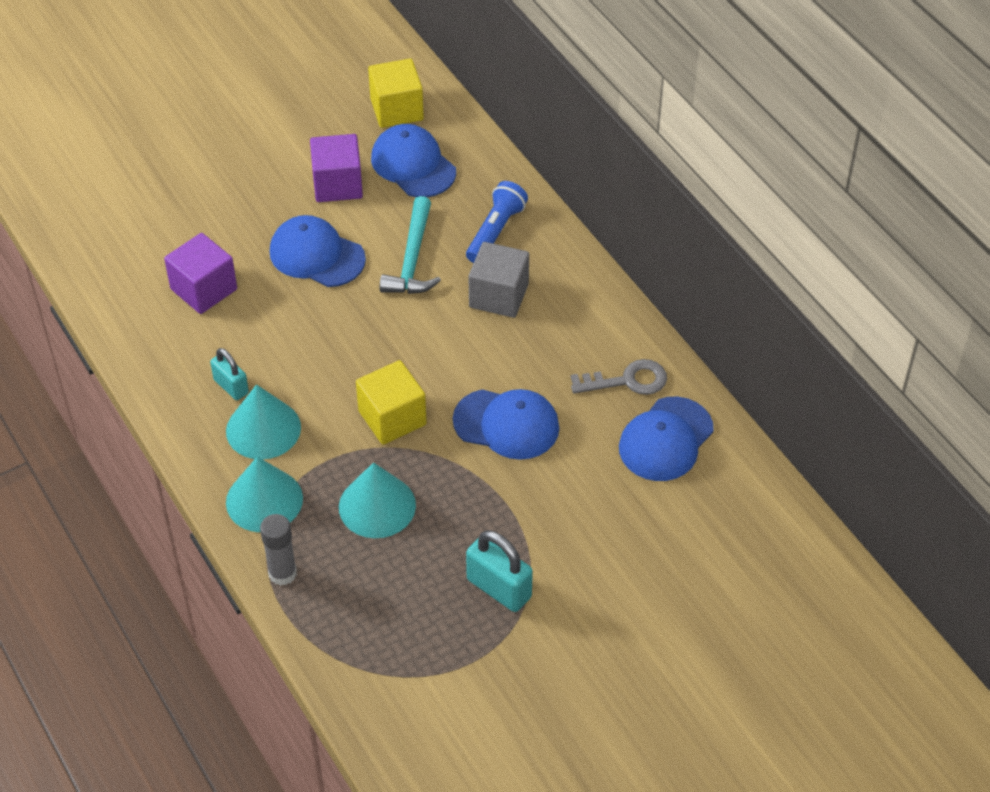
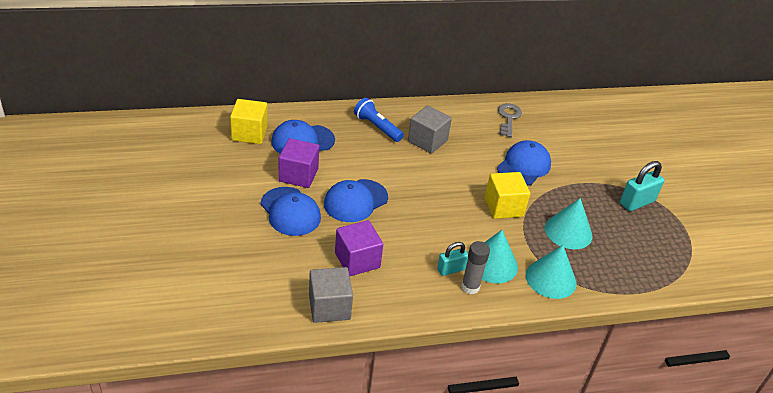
camera: 75 degrees left, 10 degrees down
grey glue stick [260,514,297,586] -> grey glue stick moved to [461,241,490,294]
turquoise hammer [380,196,441,294] -> none
blue cap [619,397,714,481] -> blue cap moved to [261,187,321,236]
none -> grey cube [309,267,353,323]

